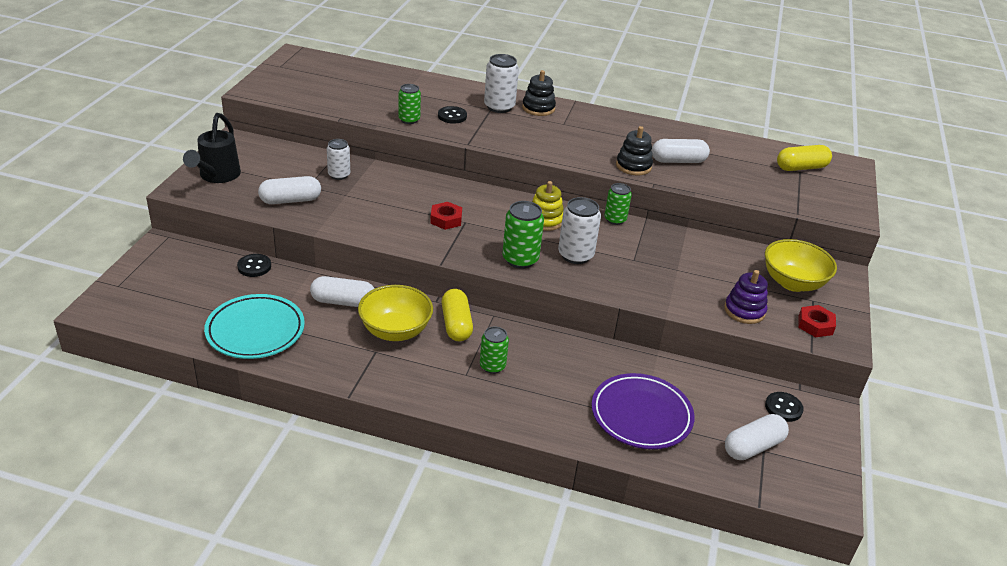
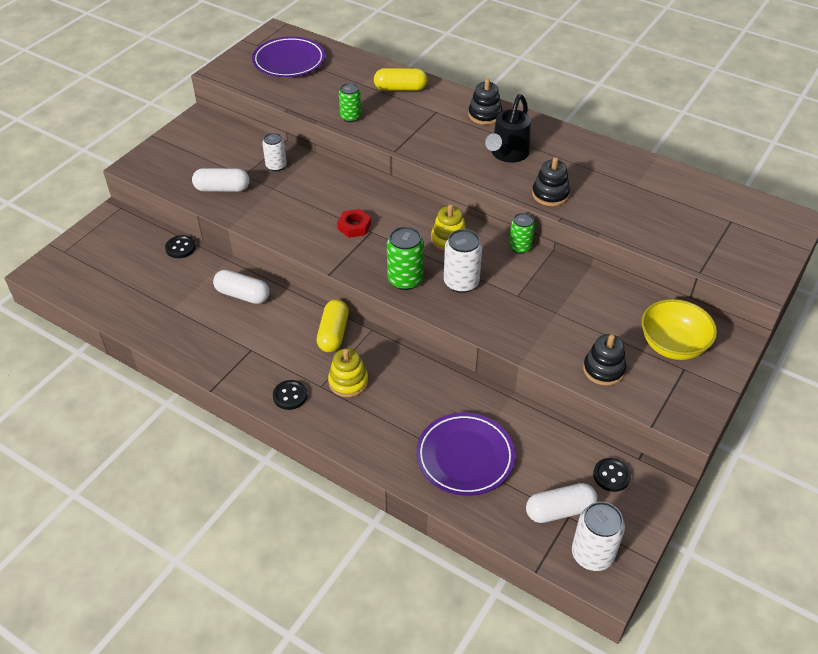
camera: 20 degrees right, 10 degrees up
black watering can [183,113,241,183] -> black watering can moved to [485,94,531,163]
turquoise plate [204,294,305,359] -> none
yellow bowl [358,285,433,341] -> none
black button [438,106,467,124] -> black button moved to [273,380,307,410]
green can [480,326,509,374] -> yellow stacking toy [328,348,368,397]
white can [484,54,519,113] -> white can moved to [572,502,625,571]
white capsule [652,139,710,163] -> none
purple stacking toy [724,270,768,324] -> black stacking toy [583,334,626,386]
yellow capsule [777,145,832,171] -> yellow capsule moved to [374,68,427,91]
red nut [798,305,836,337] -> none
none -> purple plate [252,36,325,77]

